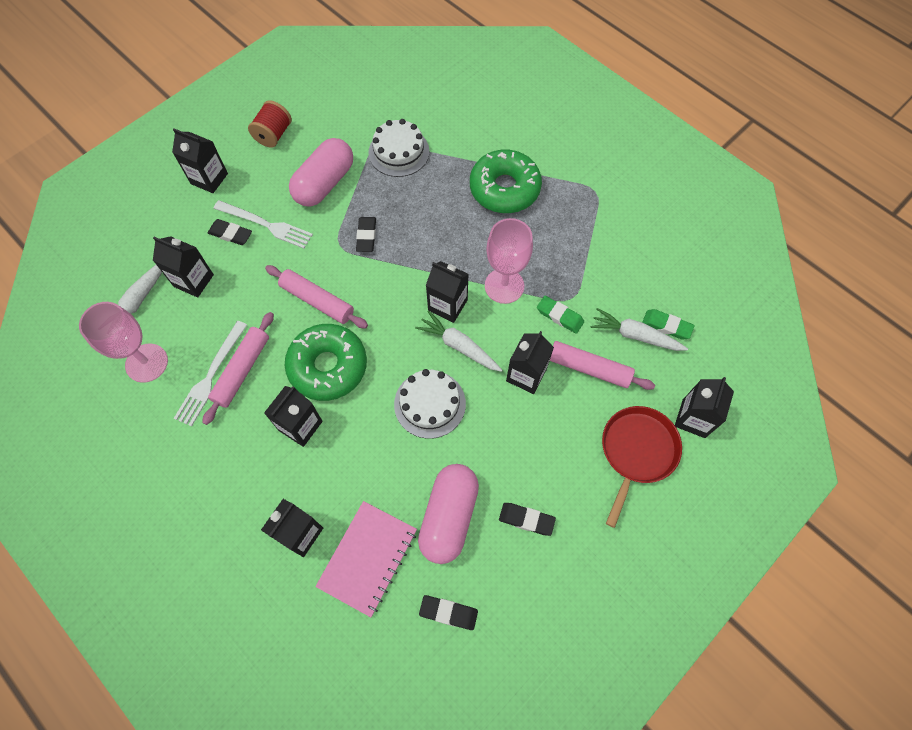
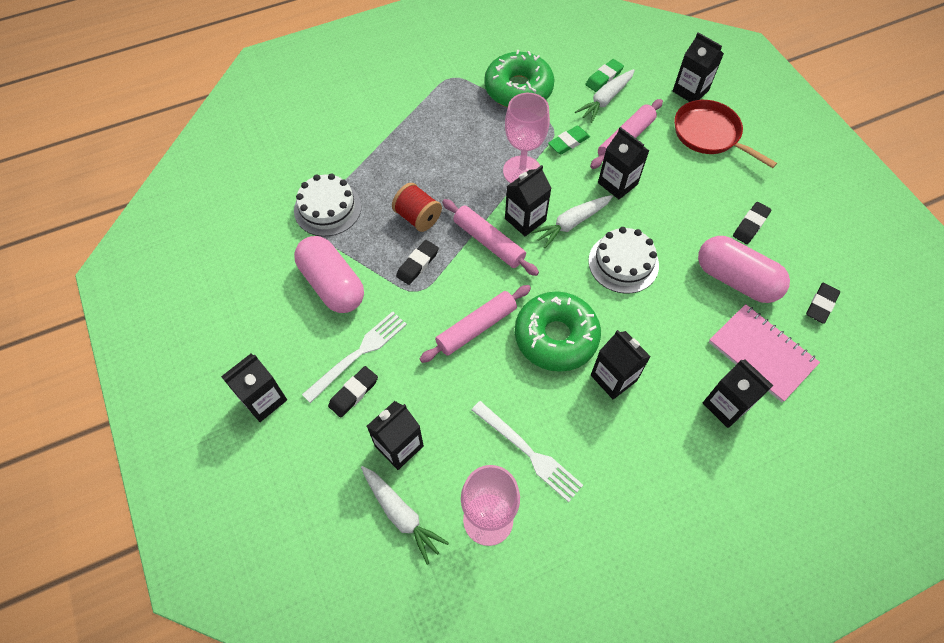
camera: 70 degrees left, 5 degrees down
pink rolling pin [202,312,274,425] -> pink rolling pin moved to [442,199,539,276]
red spool [248,100,292,148] -> red spool moved to [392,183,442,232]
black eraser [356,217,376,252] -> black eraser turned 75 degrees counterclockwise [396,240,439,285]
green donut [470,150,542,213] -> green donut moved to [484,50,555,107]

